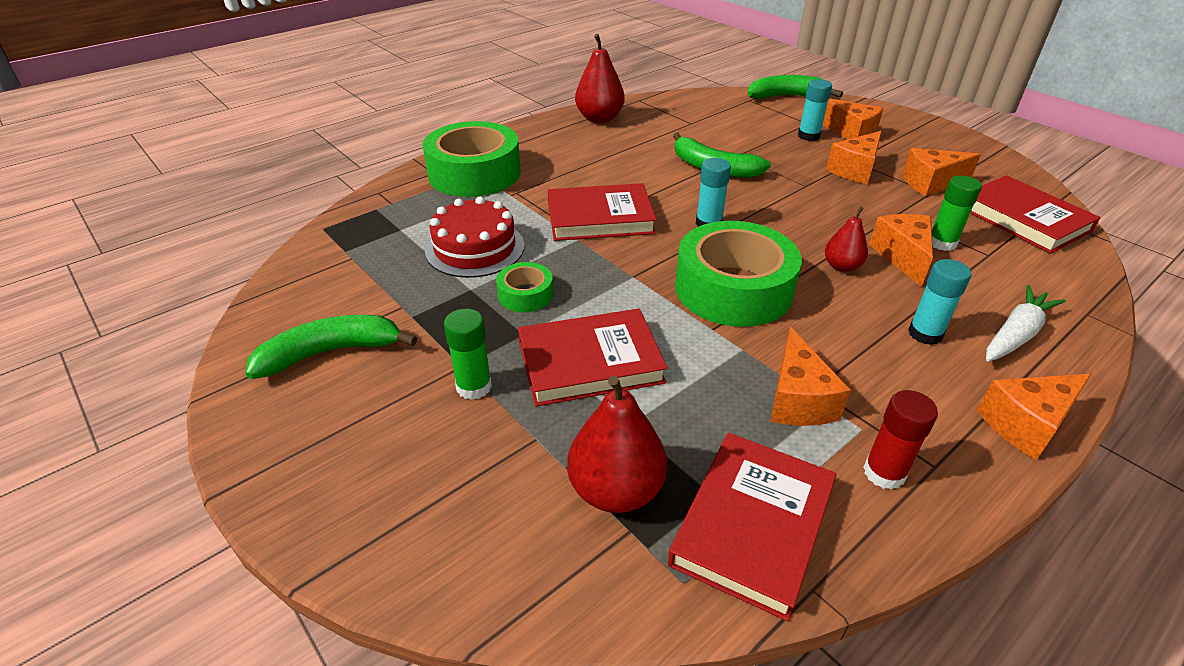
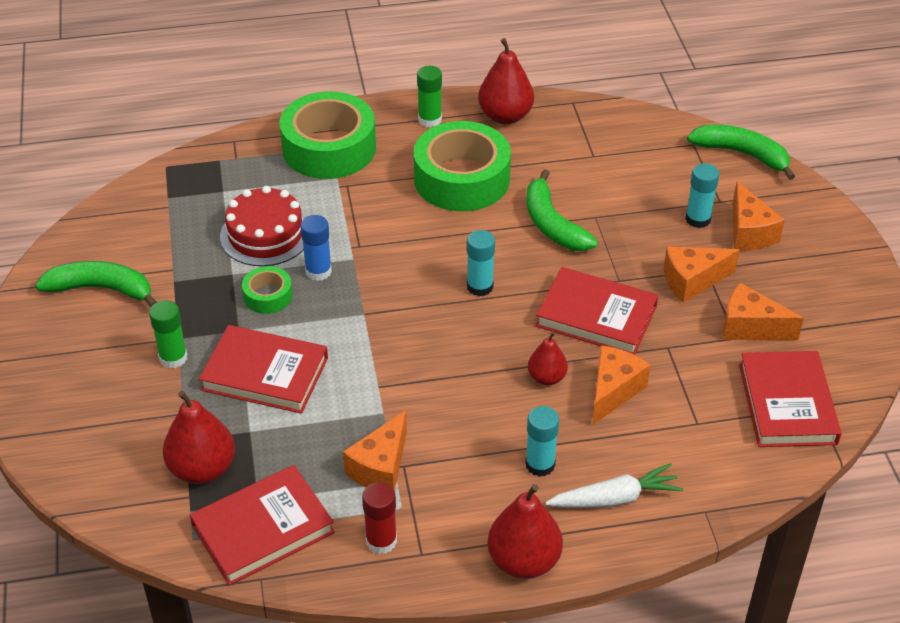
camera: 30 degrees right, 5 degrees up
red book [548,183,657,241] -> red book moved to [536,267,658,355]
green tape [675,221,802,327] -> green tape moved to [414,121,511,211]
green glue stick [932,176,982,251] -> green glue stick moved to [417,66,442,127]
orange cheese [977,374,1091,460] -> red pear [488,484,563,579]
none -> blue glue stick [300,215,332,281]

